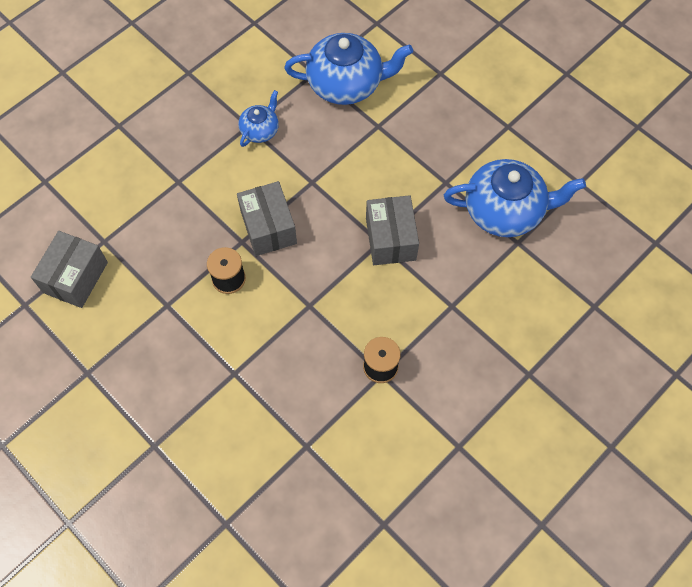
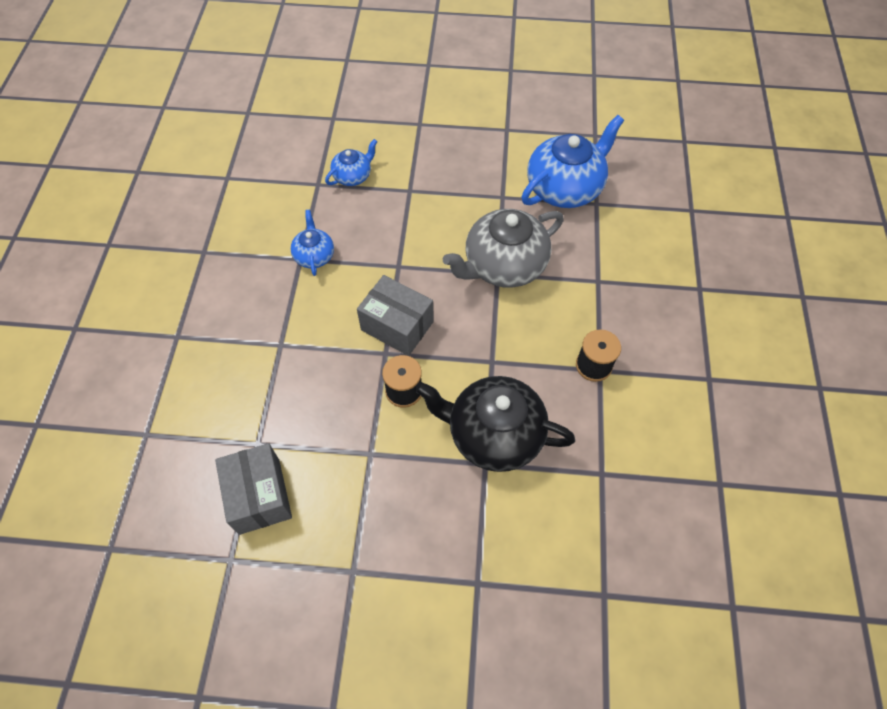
camera: 40 degrees left, 5 degrees down
blue teapot [284,33,413,105] -> blue teapot [325,139,377,186], size x0.52
grey box [366,195,419,265] -> grey teapot [443,209,564,288]
none -> black teapot [415,376,575,472]

